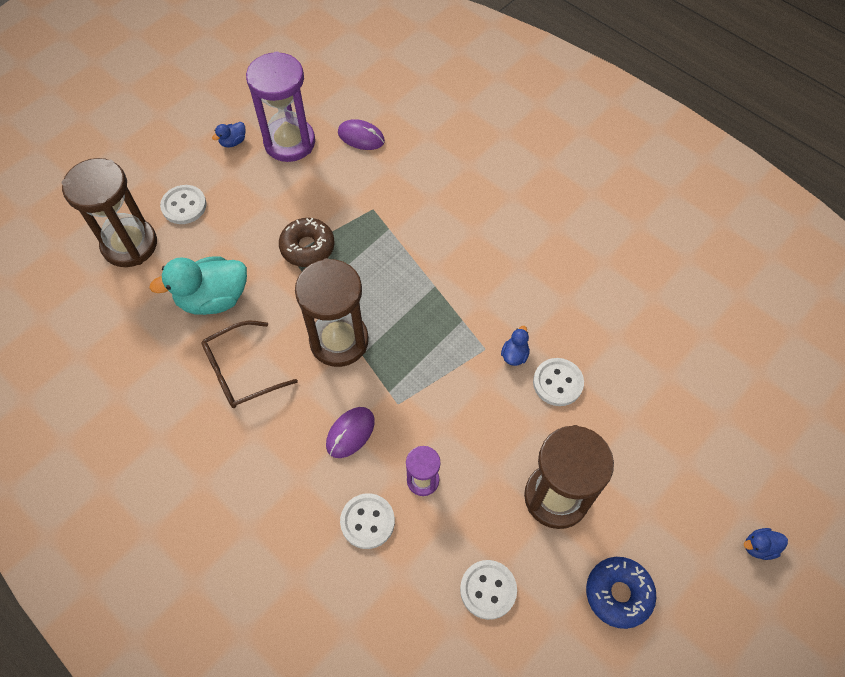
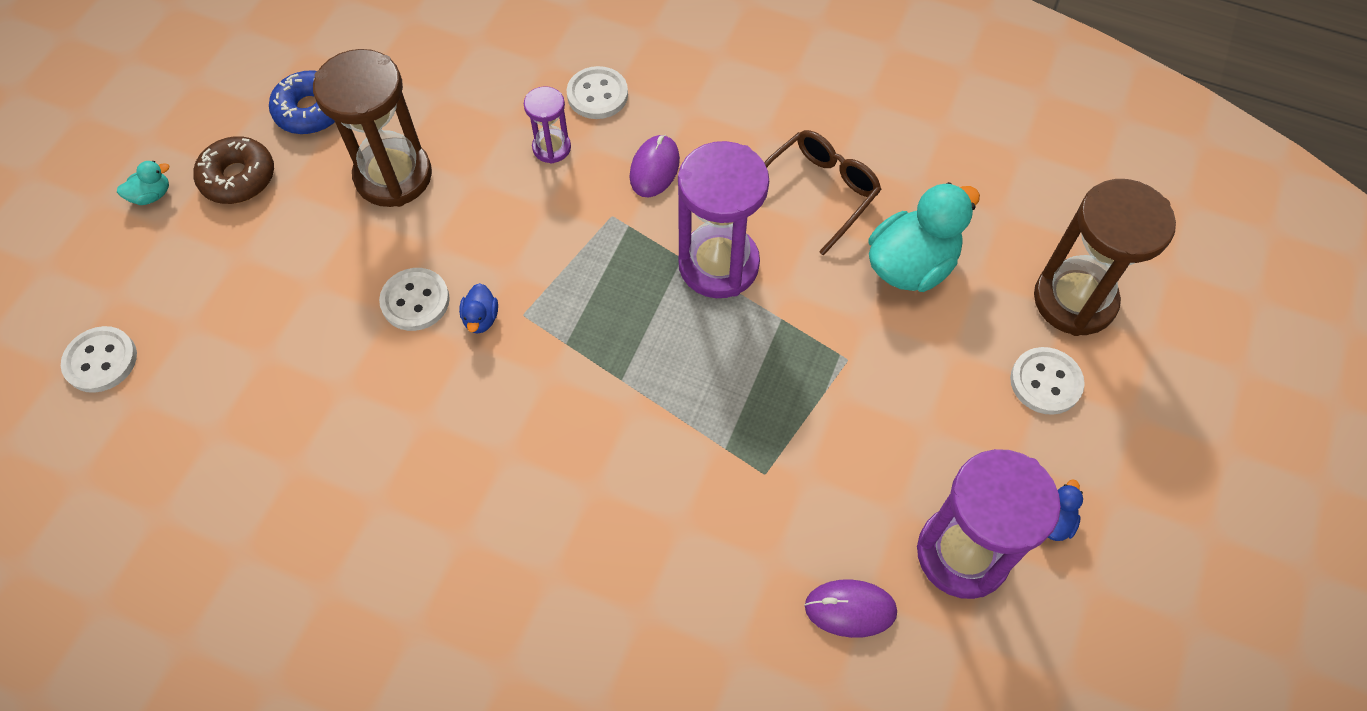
camera: 160 degrees right, 0 degrees up
brown donut [279,218,334,267] -> brown donut moved to [194,136,274,204]
brown hourglass [295,258,369,367] -> purple hourglass [678,141,769,298]
white button [460,560,517,620] -> white button moved to [61,326,137,393]
blue duck [744,528,788,560] -> turquoise duck [117,161,169,205]

